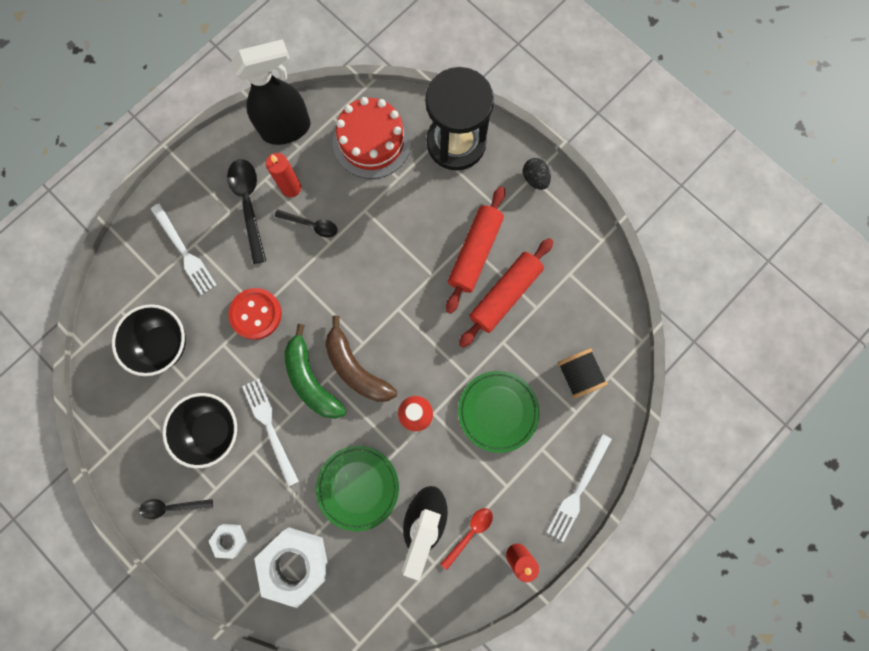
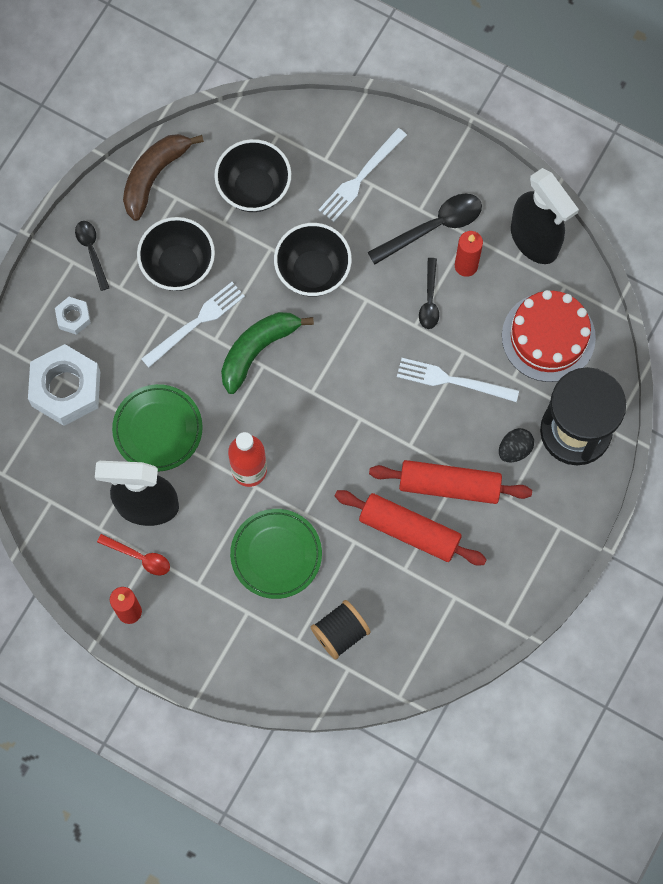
camera: 75 degrees right, 5 degrees down
red button [228,288,282,340] -> black bowl [274,223,352,297]
brown banana [325,316,397,402] -> brown banana moved to [123,134,204,221]
black egg [523,158,551,190] -> black egg moved to [499,428,534,462]
white fork [547,434,612,542] -> white fork moved to [397,358,519,402]

